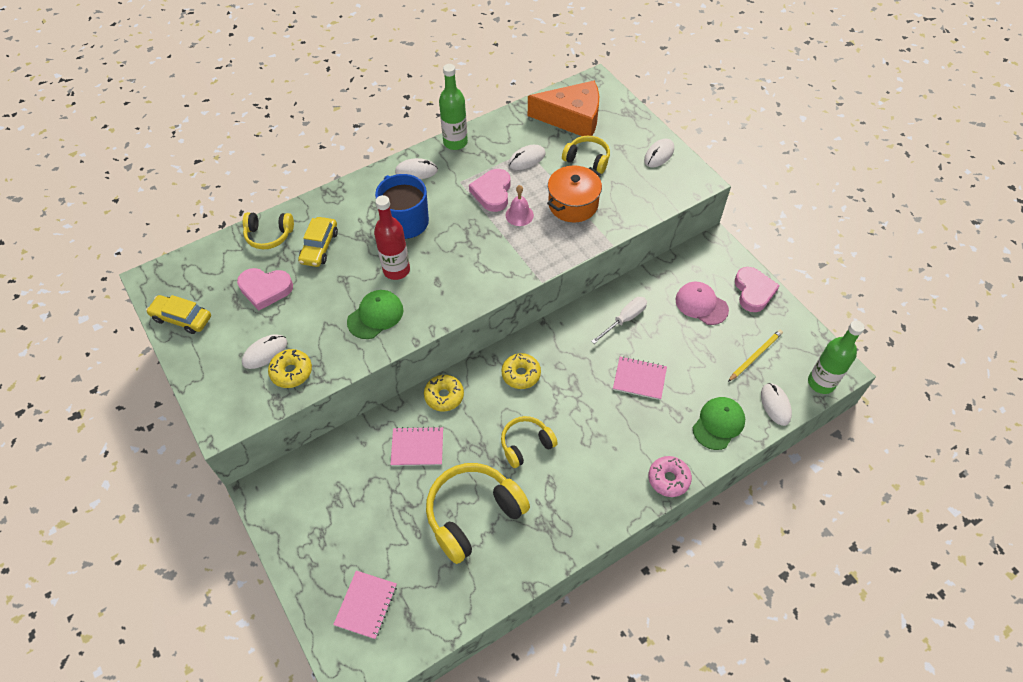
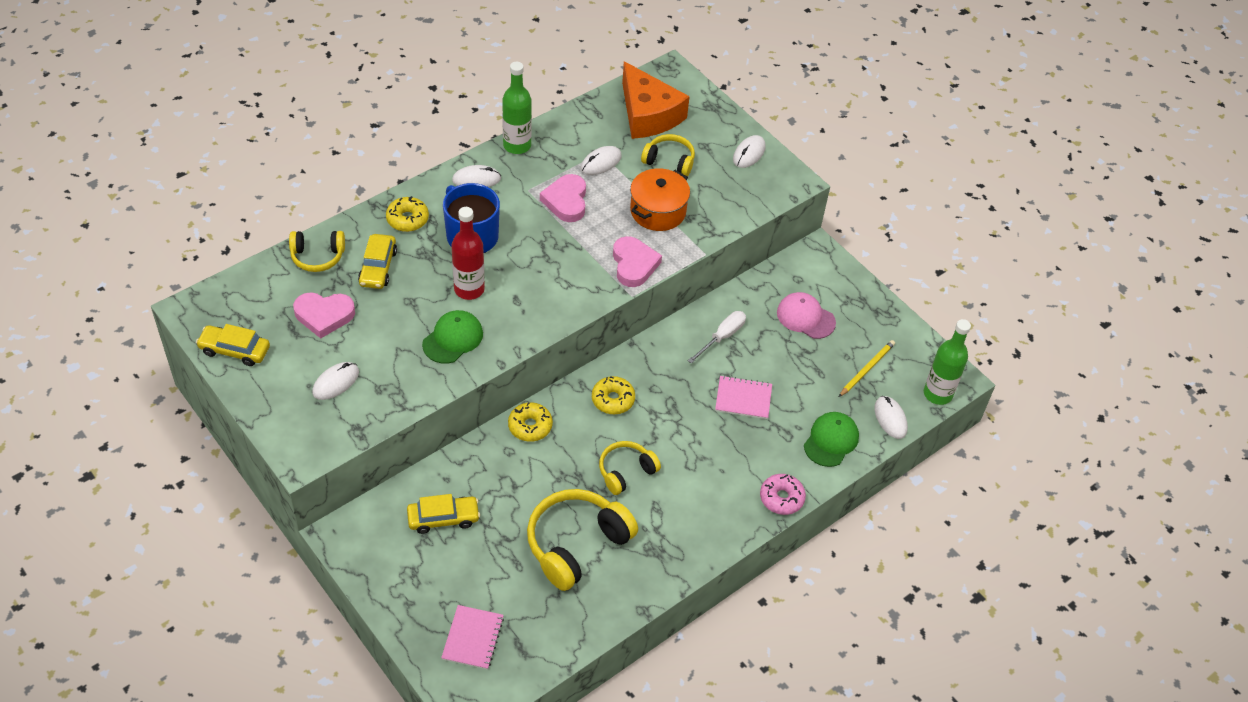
camera: 10 degrees left, 5 degrees down
yellow donut [268,349,312,388] -> yellow donut moved to [386,196,429,232]
pink notebook [390,427,443,466] -> none
pink bell [505,185,534,226] -> none
orange cheese [528,80,599,136] -> orange cheese turned 60 degrees clockwise [622,61,690,139]
pink heart [735,267,780,312] -> pink heart moved to [613,236,662,287]
none -> yellow car [407,494,480,534]

